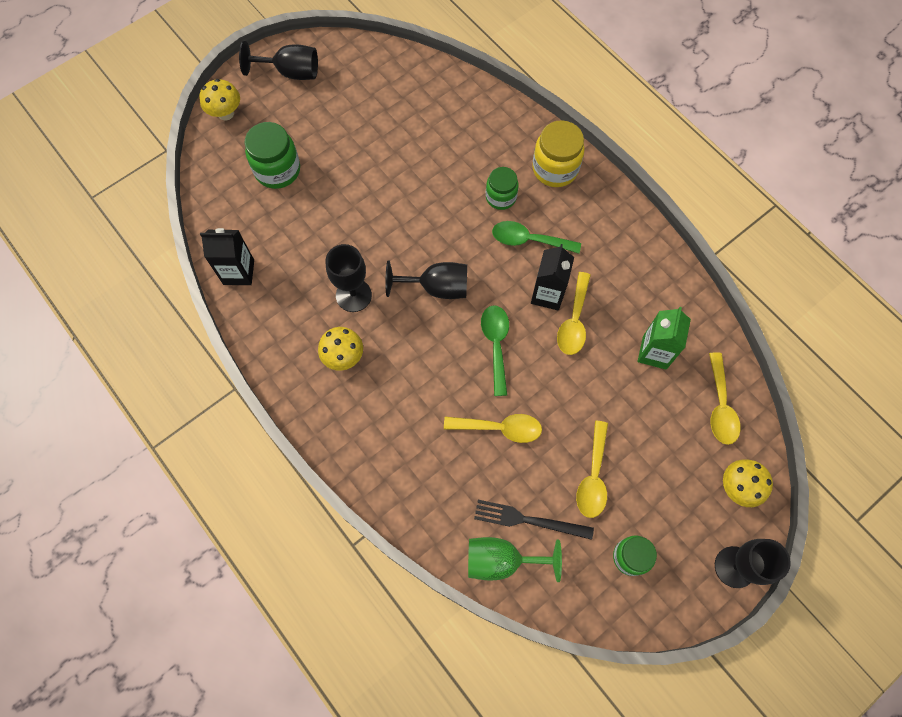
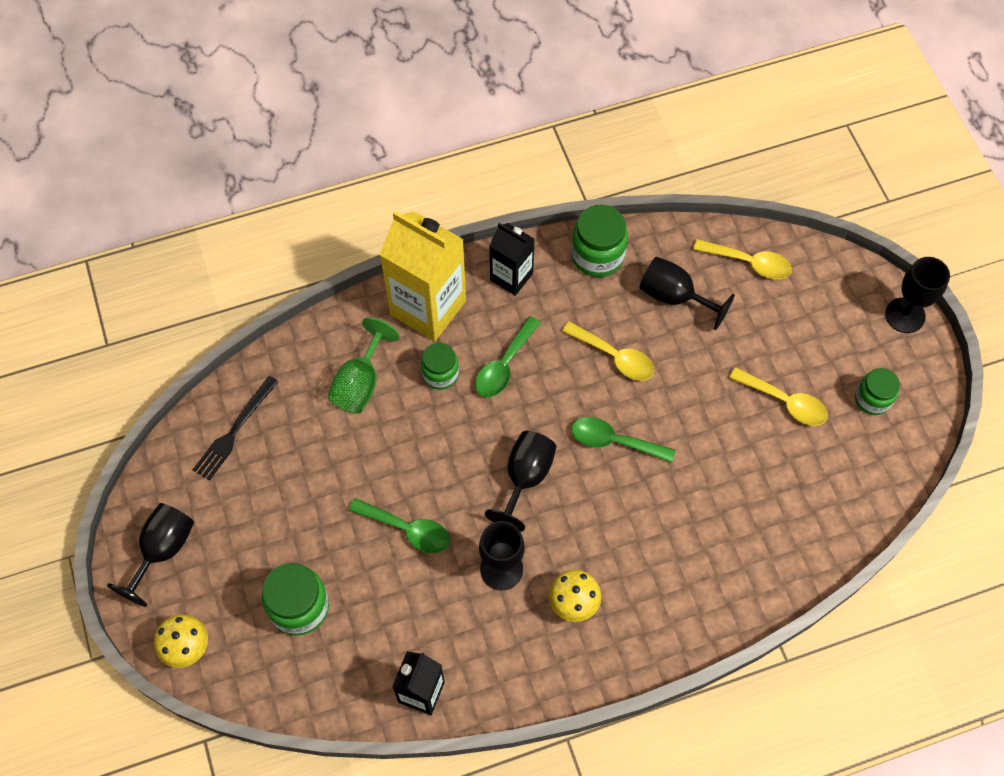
camera: 70 degrees left, 5 degrees down
yellow spoon [444,414,542,443] -> none
green goblet [468,537,562,582] -> green goblet moved to [327,317,400,414]
black fork [474,500,594,540] -> black fork moved to [193,376,279,481]
black carton [531,244,574,310] -> black carton moved to [489,223,535,296]
yellow jar [532,120,585,187] -> yellow carton [379,211,466,341]
green carton [638,307,691,369] -> black goblet [639,257,735,330]
yellow mushroom [723,460,773,507] -> none
none -> green spoon [348,498,450,553]
none -> green jar [571,205,628,277]

